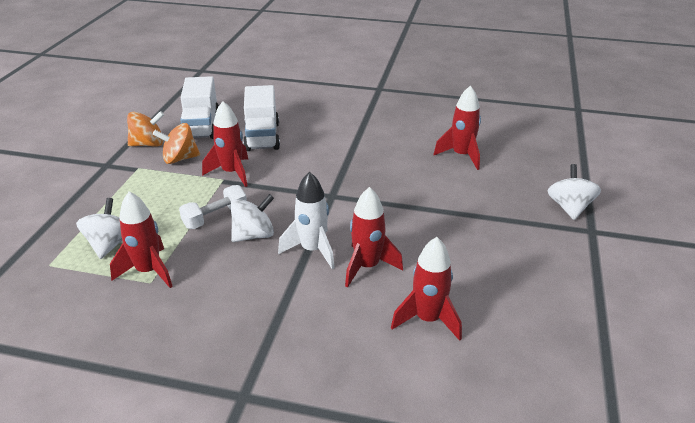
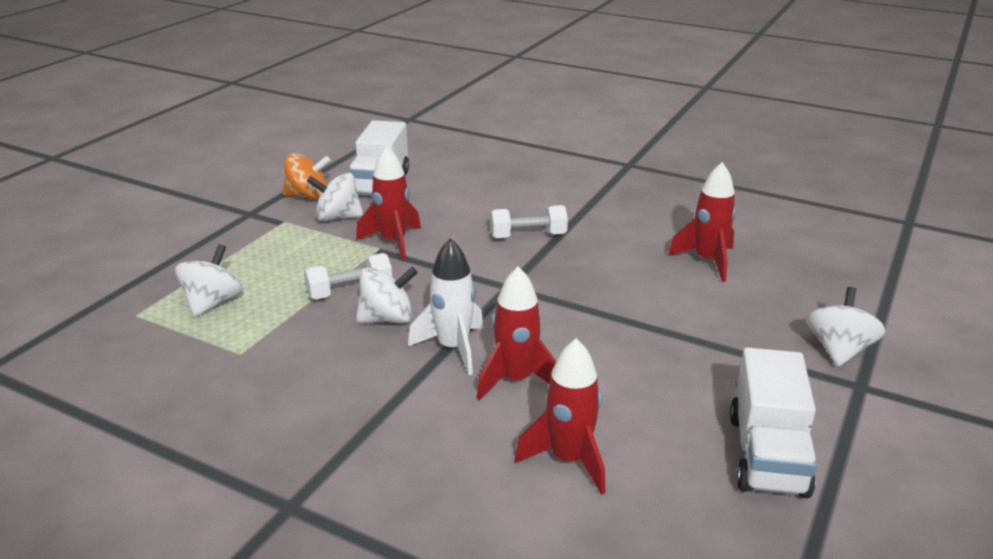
camera: 15 degrees right, 5 degrees down
red rocket [110,191,173,288] -> none
orange spinning top [153,123,200,164] -> white spinning top [307,172,364,221]
white truck [243,85,280,151] -> white truck moved to [730,347,817,498]
none -> white dumbbell [490,205,568,239]

